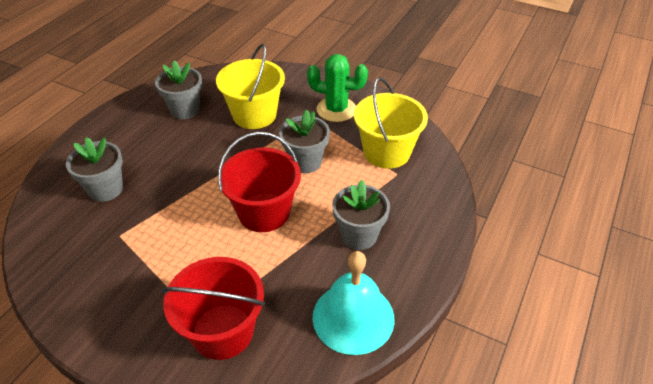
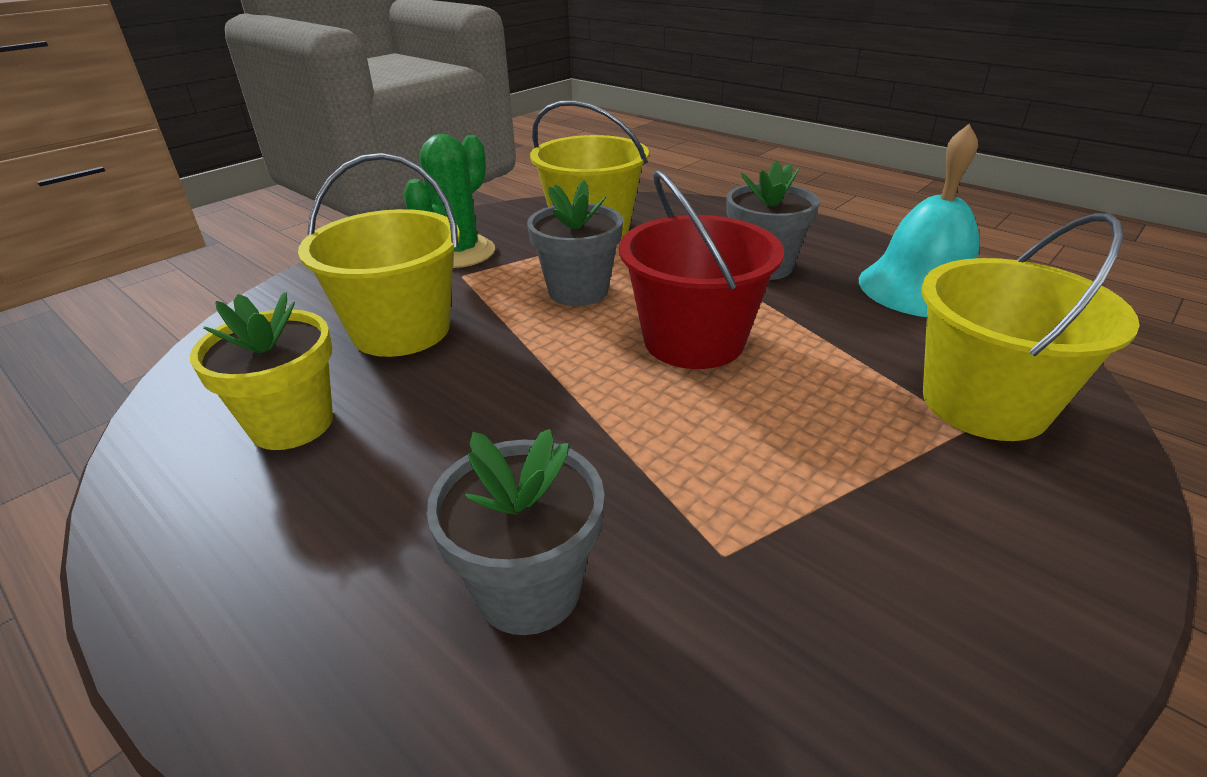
camera: 75 degrees left, 10 degrees down
grey flower pot [155,60,202,119] -> yellow flower pot [190,292,333,450]
red bucket [162,257,265,360] -> yellow bucket [921,213,1140,441]

